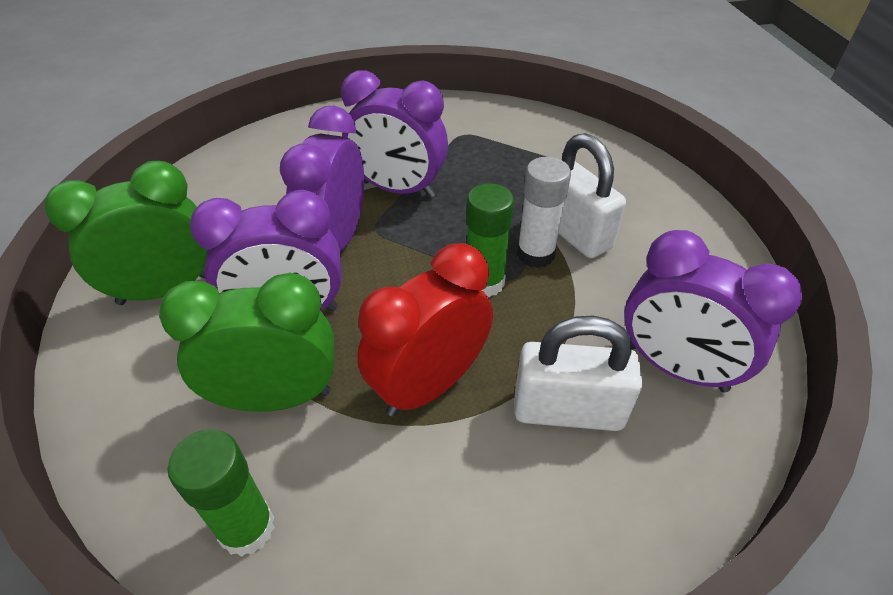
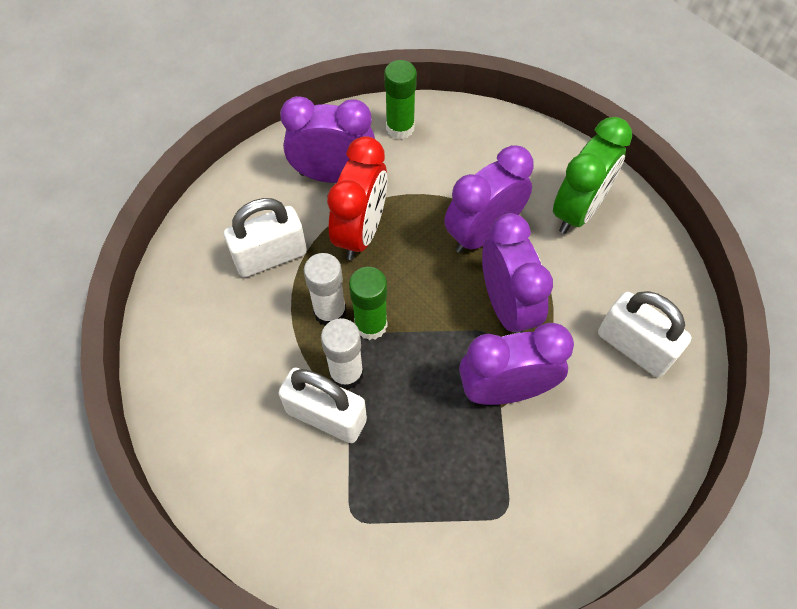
camera: 150 degrees right, 15 degrees up
green clock [159,273,334,412] -> none
purple clock [624,230,802,392] -> purple clock moved to [280,96,375,183]
none -> white glue stick [304,253,347,326]
none -> white padlock [598,291,692,377]

